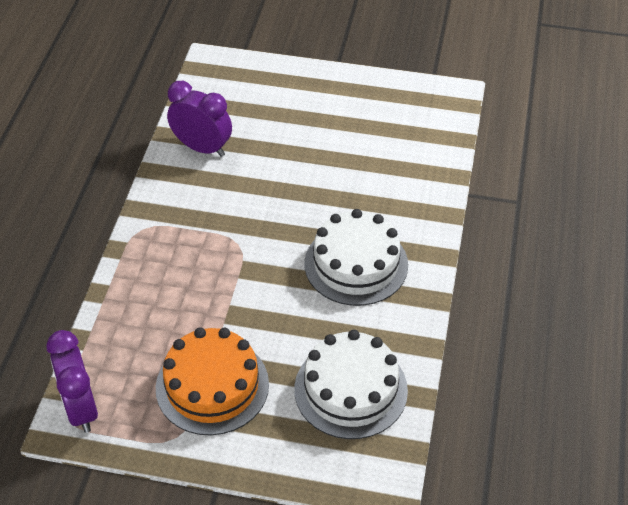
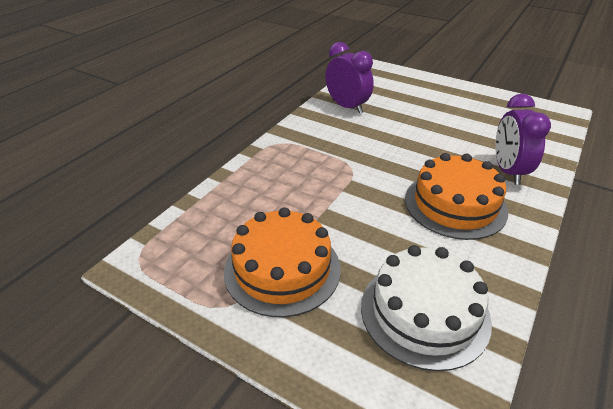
camera: 20 degrees right, 10 degrees down
purple clock [46,330,98,433] -> purple clock moved to [495,94,551,185]
white cake [305,209,408,306] -> orange cake [405,153,508,240]

